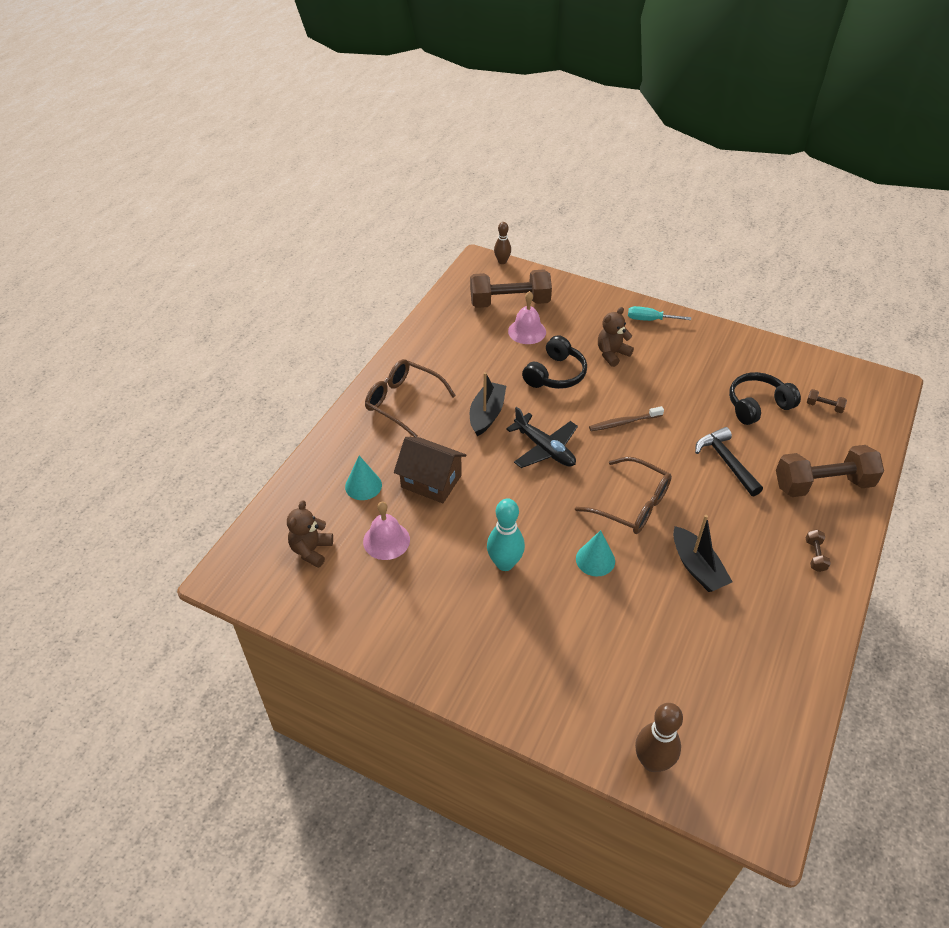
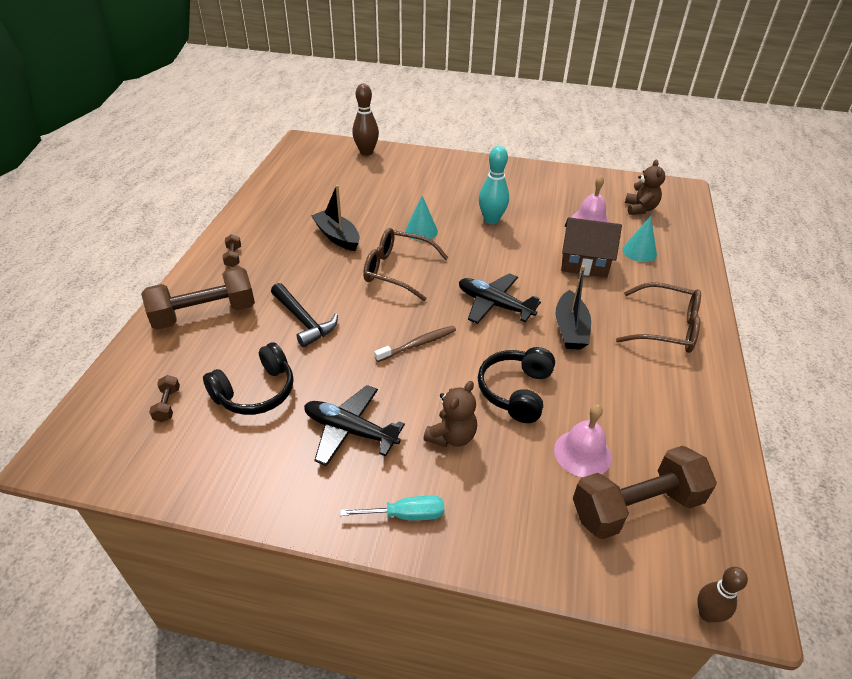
camera: 165 degrees right, 5 degrees down
brown dumbbell [807,389,847,413] -> brown dumbbell turned 75 degrees clockwise [149,375,180,422]
none -> black plane [304,385,405,466]

